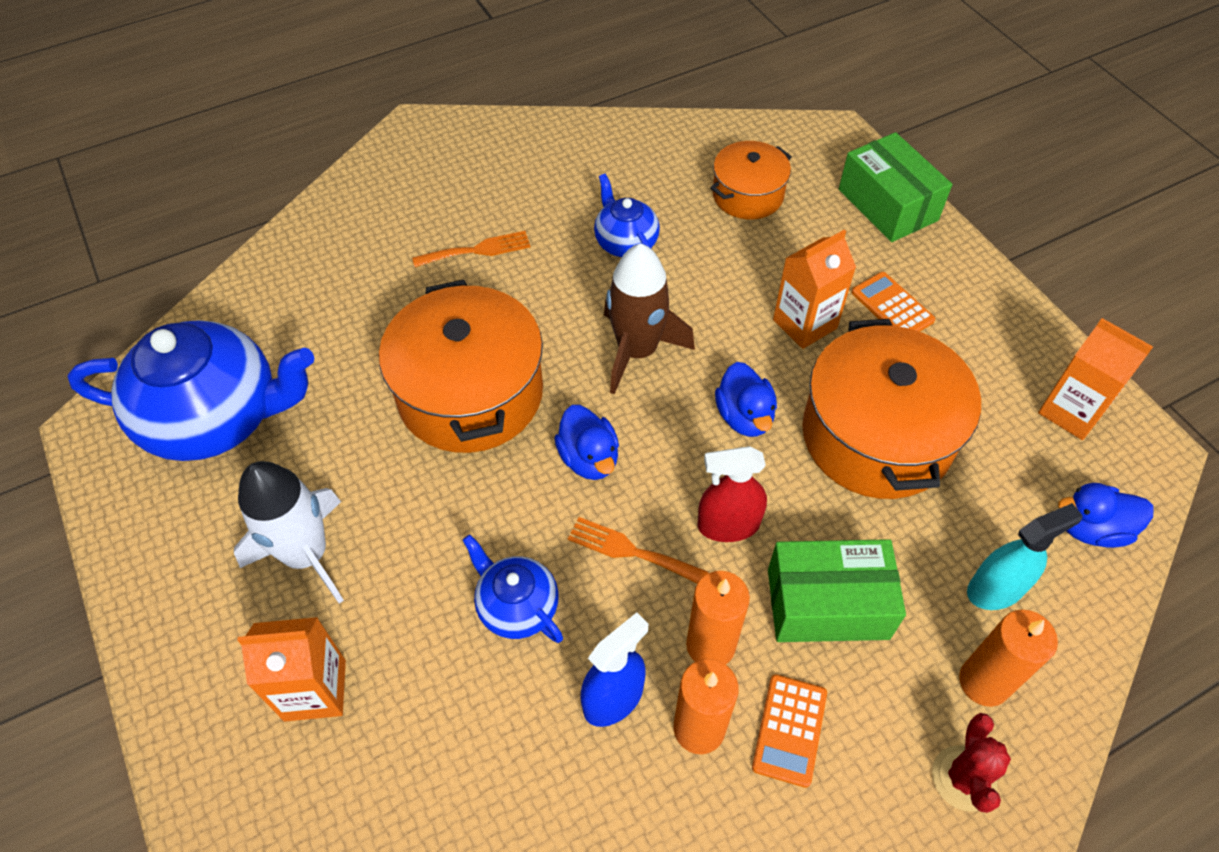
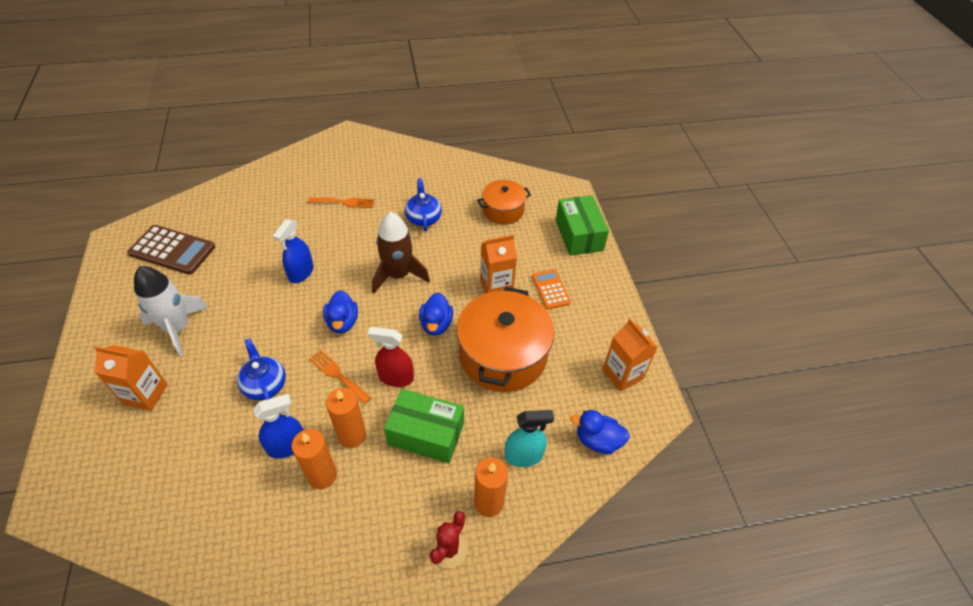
camera: 15 degrees right, 5 degrees down
blue teapot [68,320,314,461] -> brown calculator [127,225,215,275]
orange pot [379,280,543,453] -> blue spray bottle [273,219,313,283]
orange calculator [752,674,827,788] -> none

